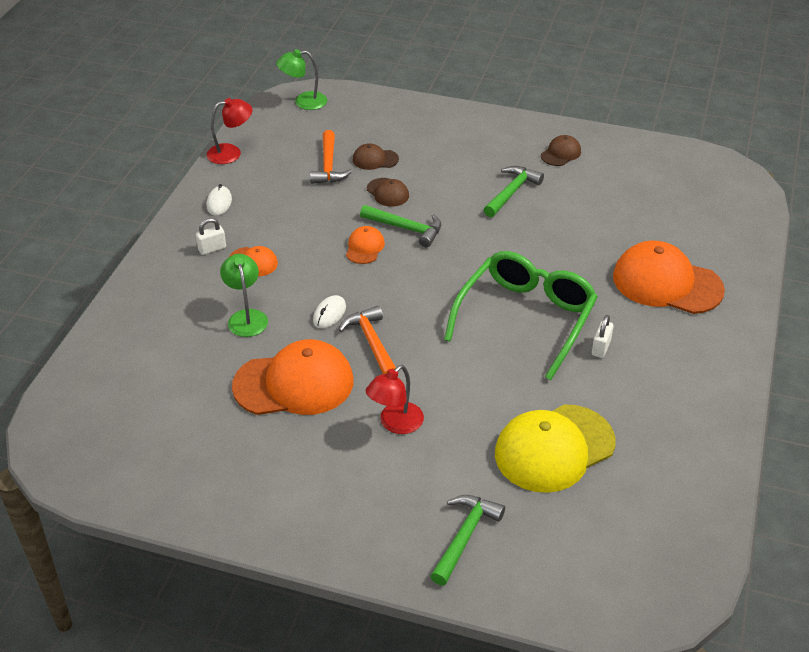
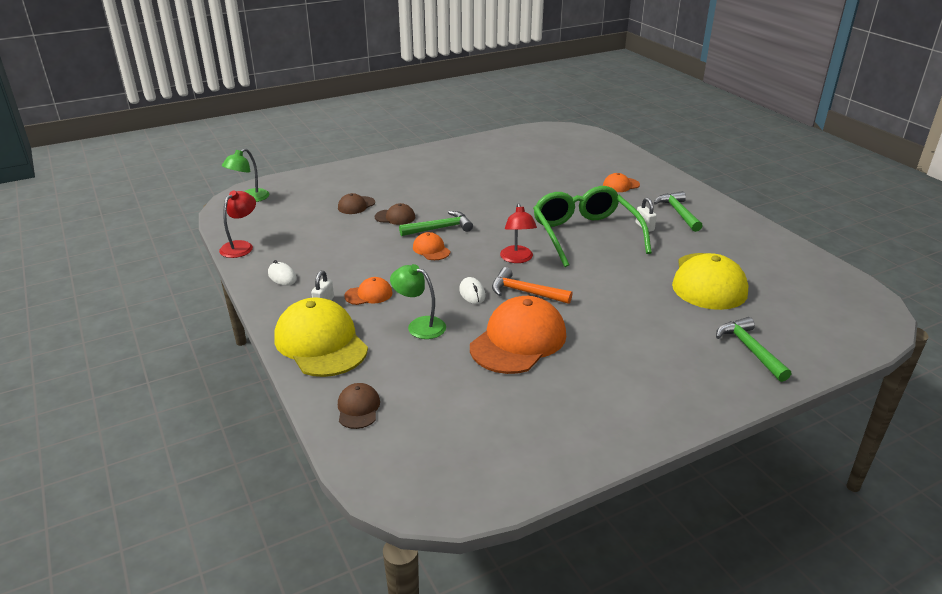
camera: 45 degrees left, 10 degrees down
orange hammer [310,130,352,184] -> none
red lamp [366,365,424,434] -> red lamp moved to [500,203,537,263]
green hammer [483,166,544,217] -> green hammer moved to [654,191,702,232]
brown cap [541,135,581,166] -> brown cap moved to [338,383,380,429]
orange cap [613,241,725,314] -> orange cap [603,173,640,192], size x0.47
none -> yellow cap [274,297,368,377]

